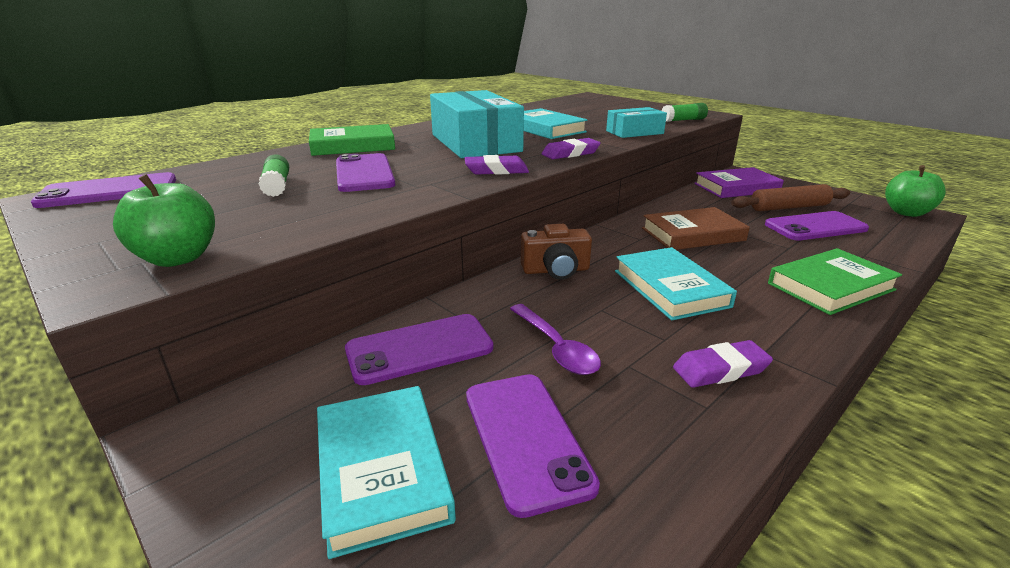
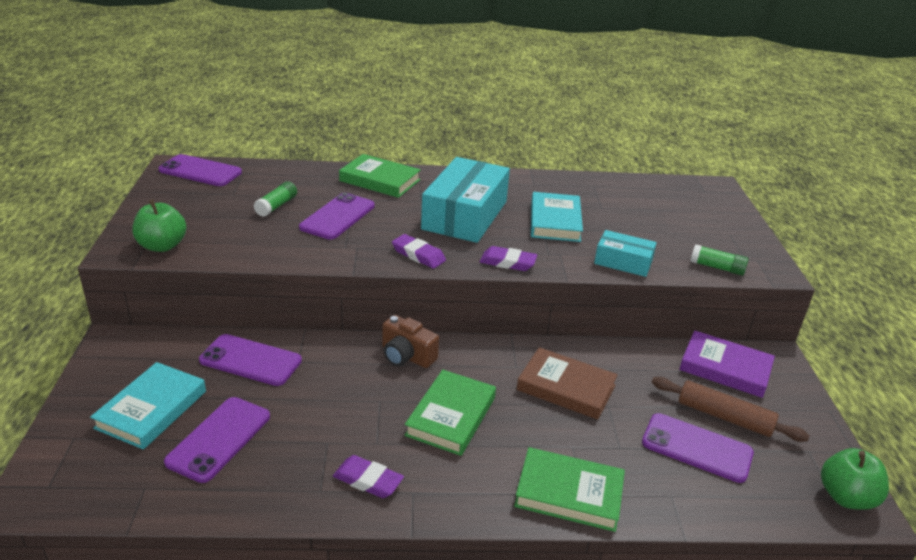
camera: 40 degrees right, 5 degrees up
purple spoon [510,304,601,375] -> none
turquoise book [615,247,737,320] -> green book [404,370,496,456]

